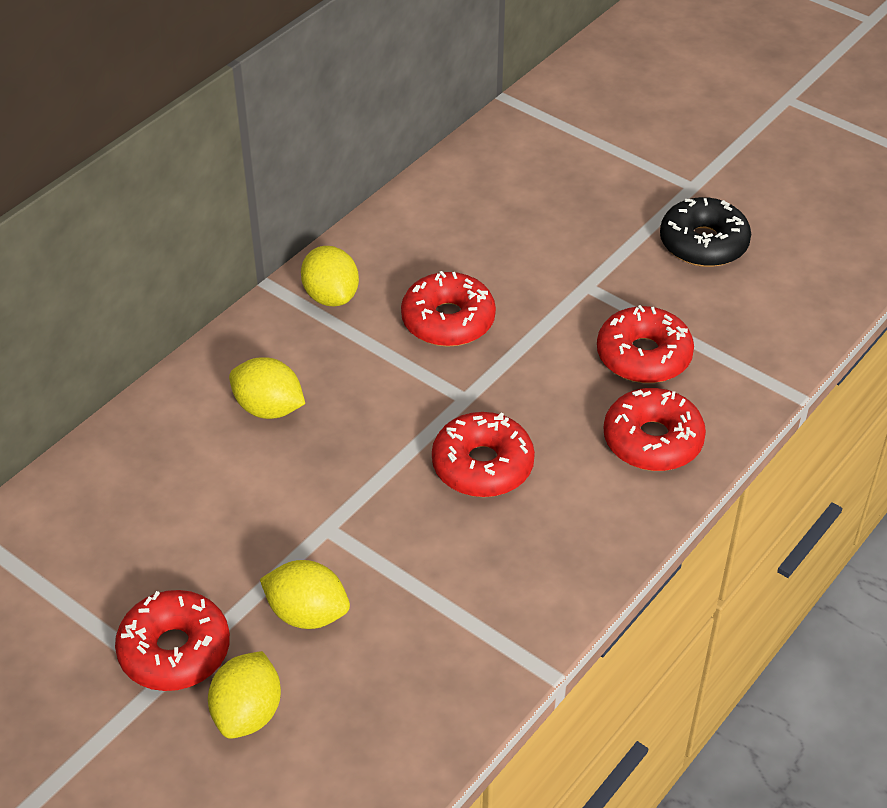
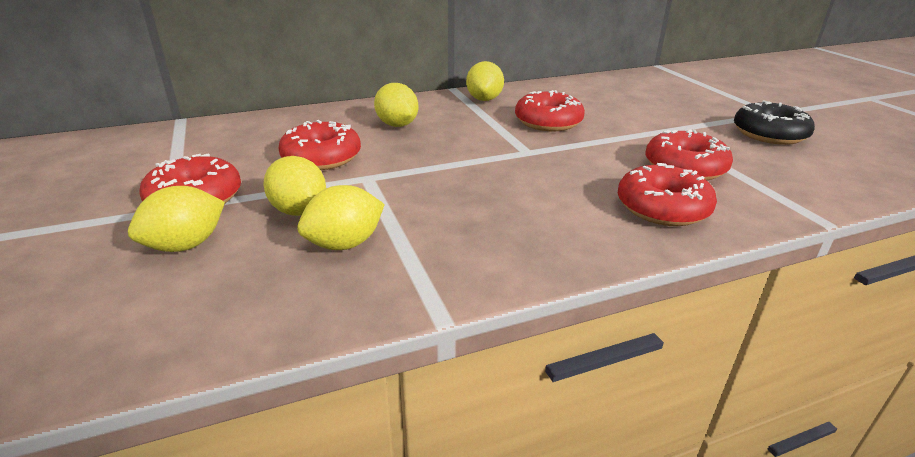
camera: 30 degrees right, 15 degrees down
red donut [432,412,535,497] -> red donut moved to [279,120,361,170]
none -> yellow lemon [297,185,385,250]

